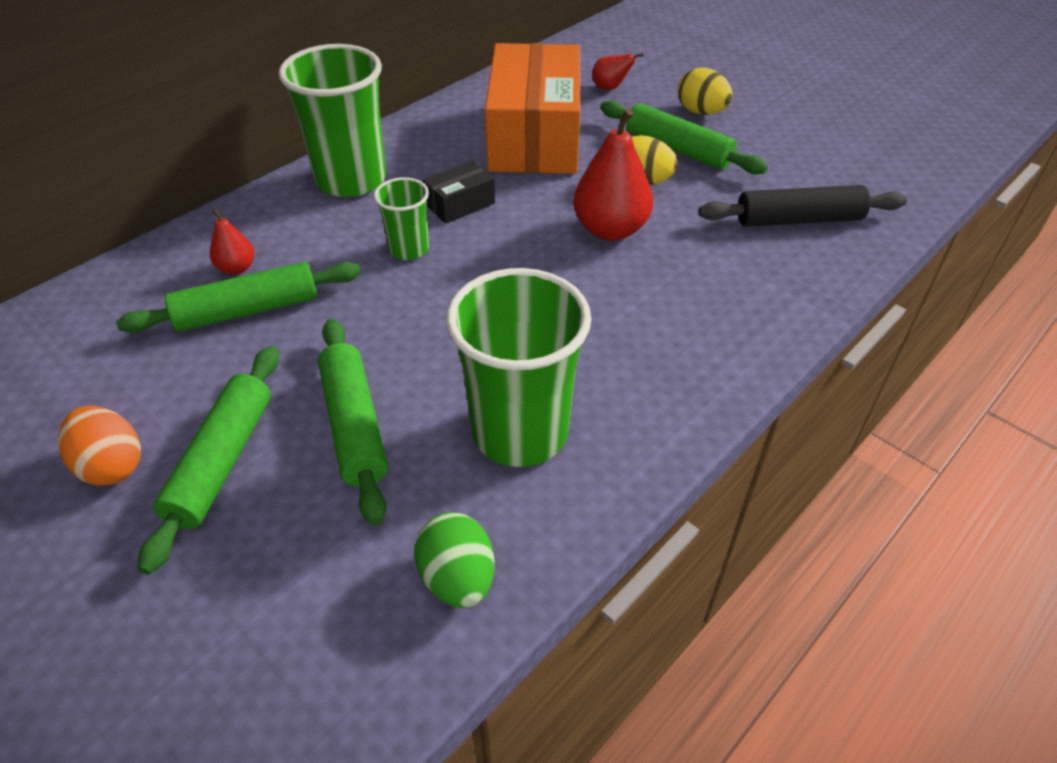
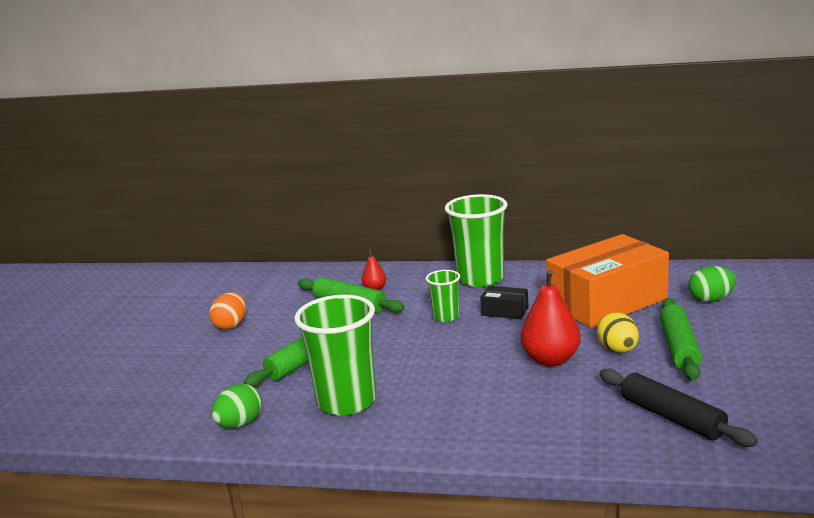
camera: 60 degrees right, 25 degrees down
green rolling pin [138,346,279,575] -> none
red pear [592,53,644,90] -> green egg [689,266,736,302]
yellow egg [678,68,733,115] -> none

